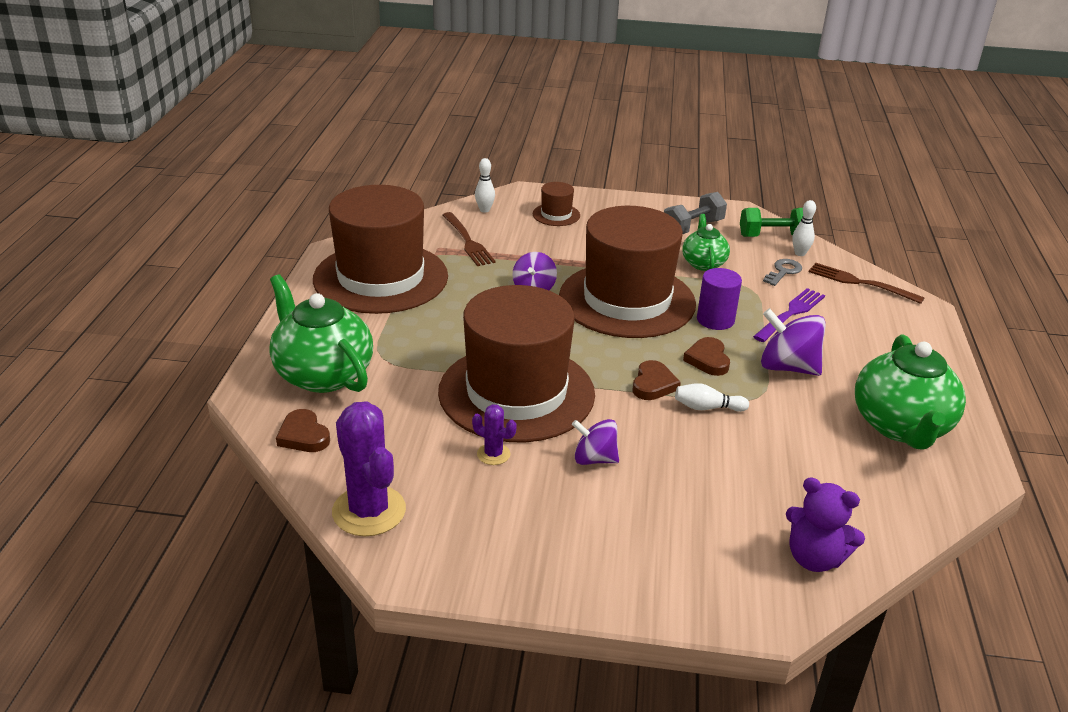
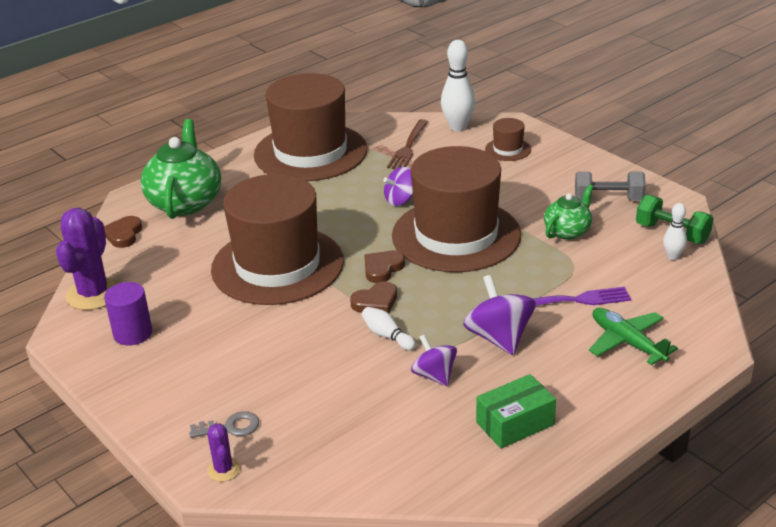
camera: 45 degrees right, 0 degrees up
purple cactus [472,404,517,465] -> purple cactus moved to [207,423,240,482]
white bowling pin [475,158,495,212] -> white bowling pin [441,40,475,131], size x1.81
purple spinning top [572,419,619,465] -> purple spinning top moved to [411,334,457,386]
brown heart [683,337,730,376] -> brown heart moved to [364,251,405,283]
purple cylinder [697,268,742,330] -> purple cylinder moved to [104,282,152,345]
grey key [763,259,802,286] -> grey key moved to [189,411,259,438]
purple teddy bear [786,477,865,572] -> none
brown fork [809,263,925,304] -> none
green teapot [855,334,966,450] -> green box [476,374,556,449]
none -> green plane [589,308,678,365]

